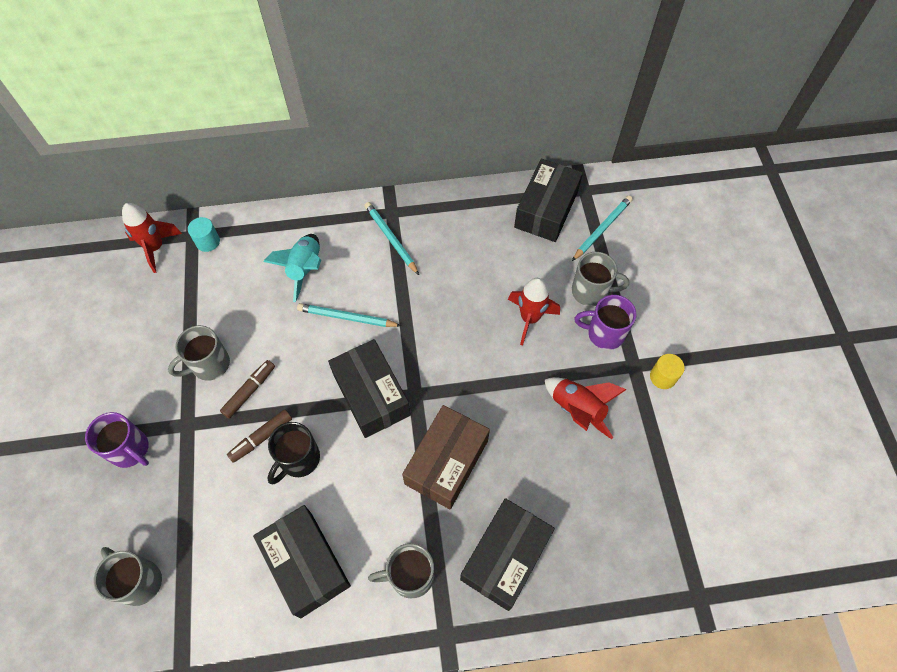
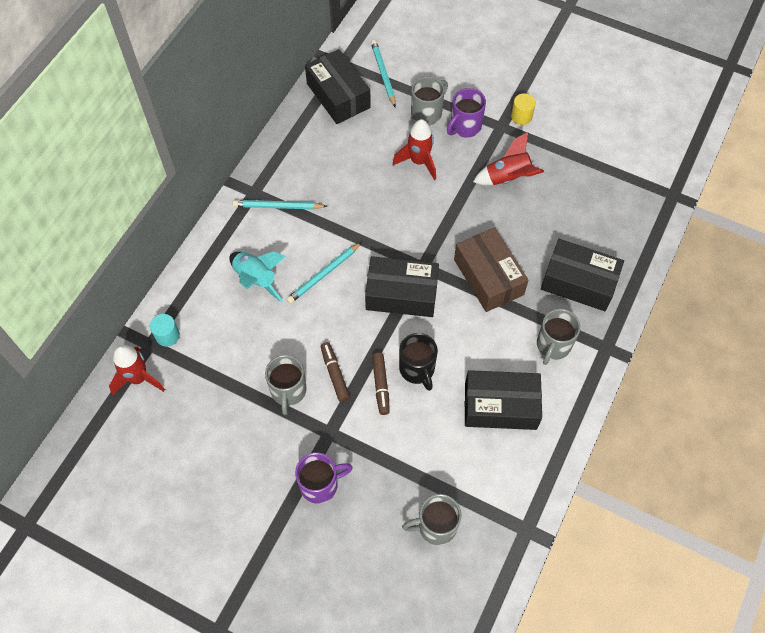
camera: 55 degrees left, 0 degrees up
black box [460,498,555,611] -> black box turned 45 degrees counterclockwise [541,239,624,311]

